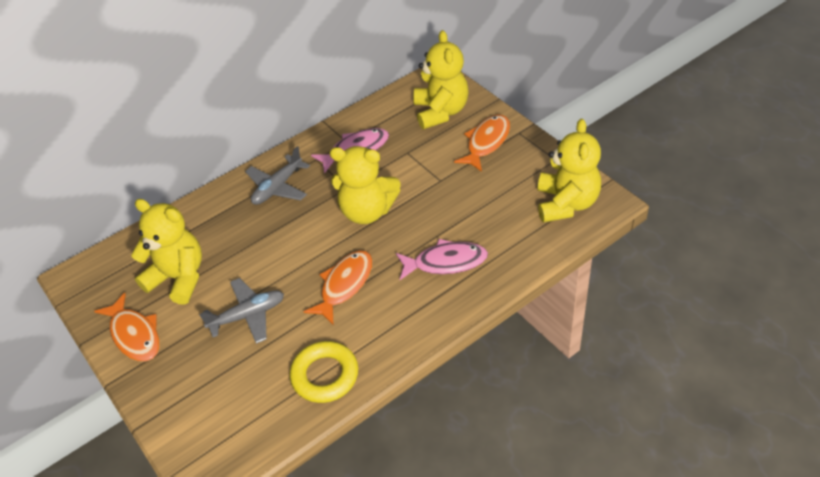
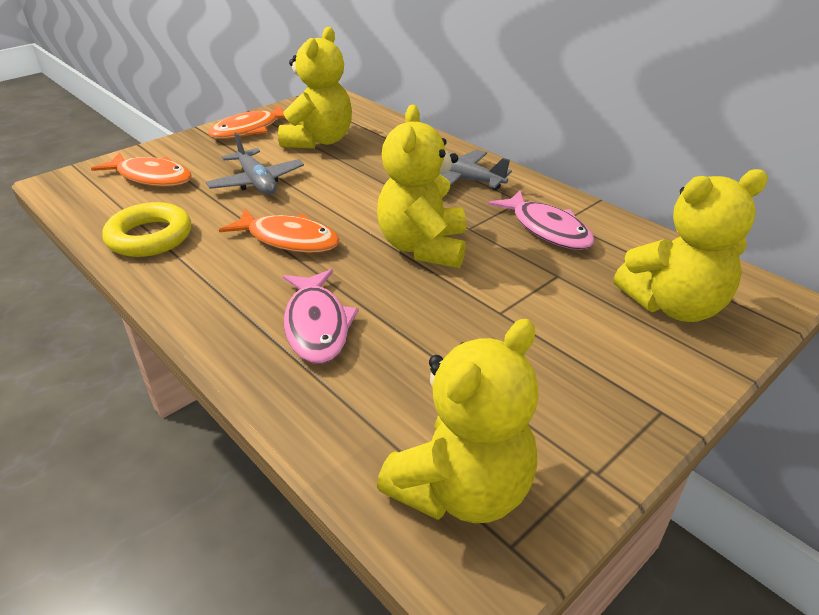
camera: 80 degrees right, 10 degrees down
orange fish [454,115,510,172] -> orange fish moved to [91,152,192,187]
yellow teddy bear [537,119,601,223] -> yellow teddy bear turned 45 degrees counterclockwise [377,319,539,523]

